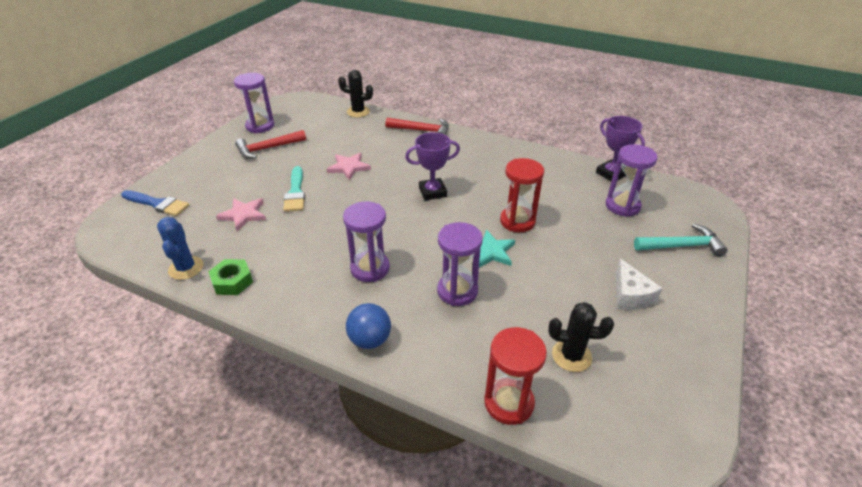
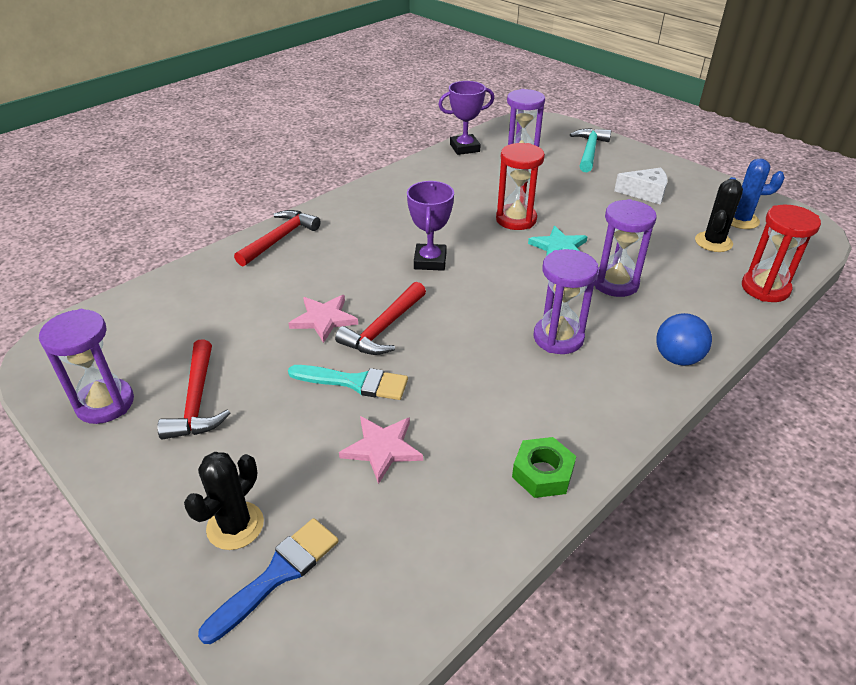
camera: 70 degrees left, 0 degrees up
blue cactus [157,217,203,280] -> blue cactus moved to [730,158,785,229]
black cactus [338,70,373,117] -> black cactus moved to [184,452,264,550]
none -> red hammer [335,282,426,355]

